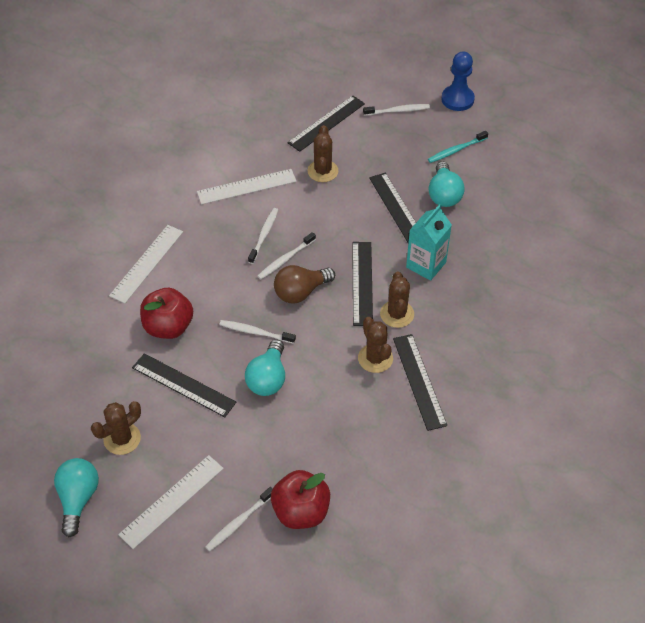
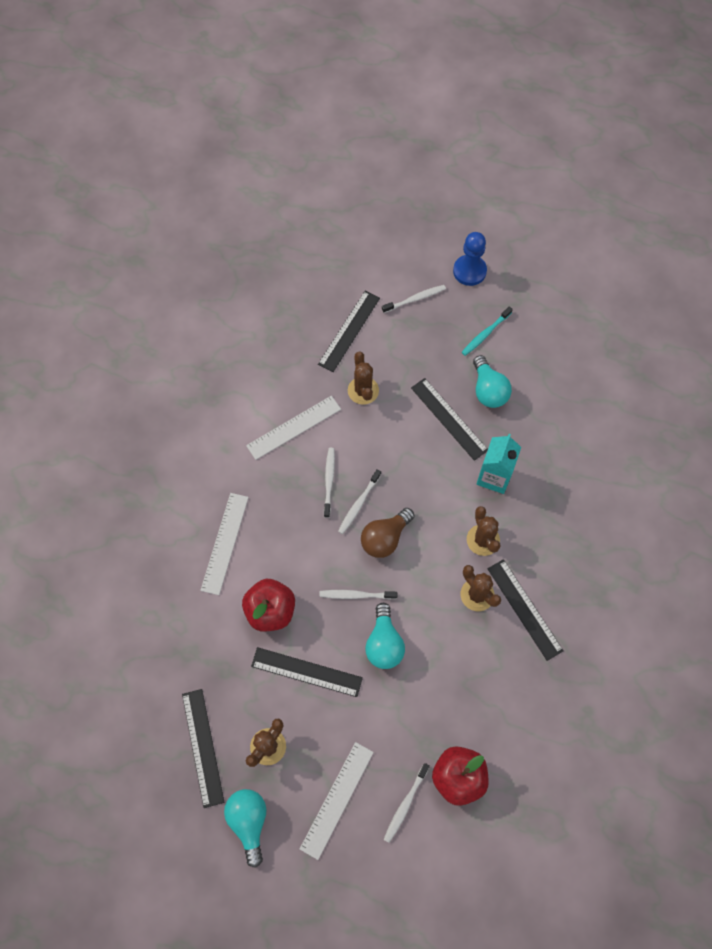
camera: 15 degrees left, 15 degrees up
black ruler [352,242,373,326] -> black ruler moved to [182,689,225,808]

